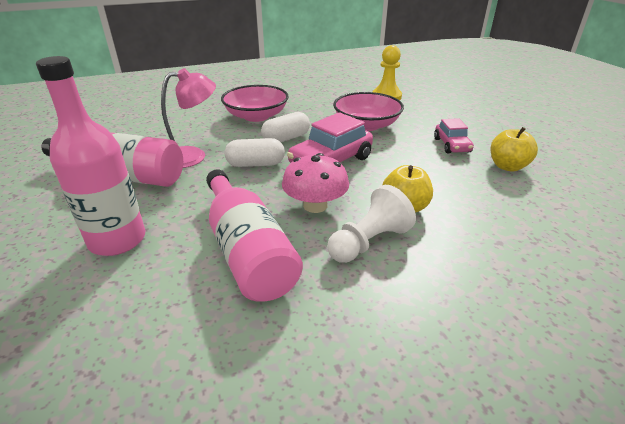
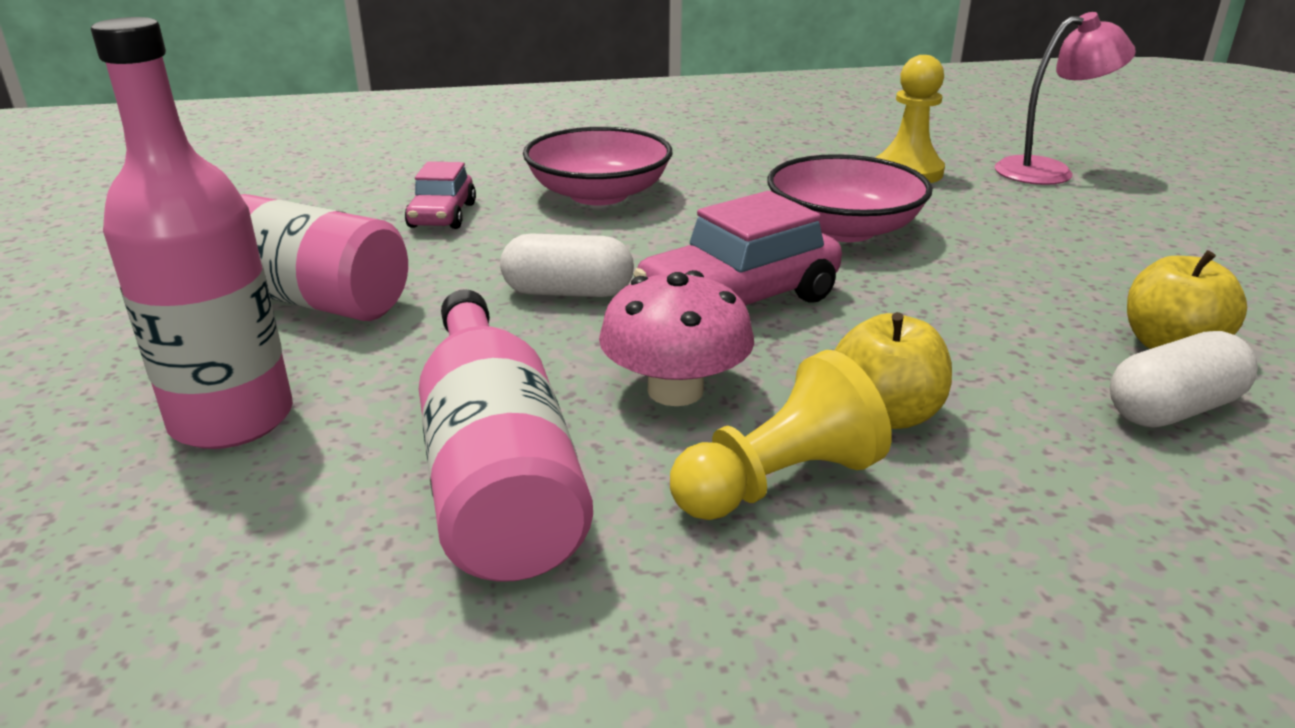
camera: 10 degrees right, 5 degrees down
pink lamp [161,68,216,168] -> pink lamp moved to [994,12,1136,185]
white capsule [261,112,310,142] -> white capsule moved to [1110,331,1258,427]
white pawn [327,185,416,263] -> yellow pawn [670,350,892,520]
pink car [434,118,474,154] -> pink car moved to [405,161,476,229]

